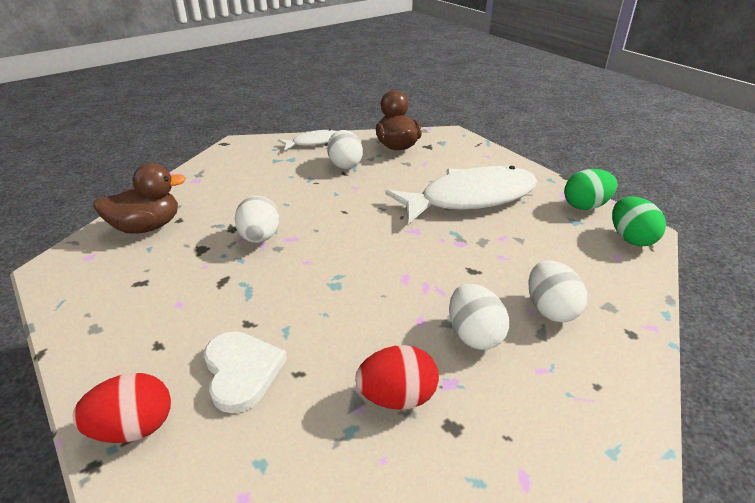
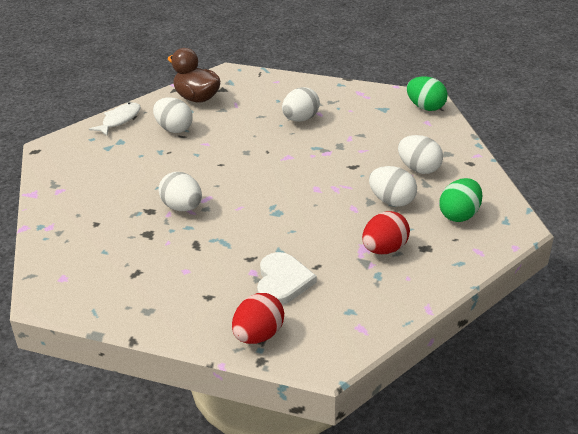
camera: 35 degrees left, 0 degrees up
brown duck [93,163,186,234] -> none
white heart [204,331,287,413] -> white heart turned 60 degrees clockwise [257,252,317,305]
white fish [385,166,537,224] -> white egg [282,87,320,122]
green egg [564,169,617,210] -> green egg moved to [440,178,482,222]

